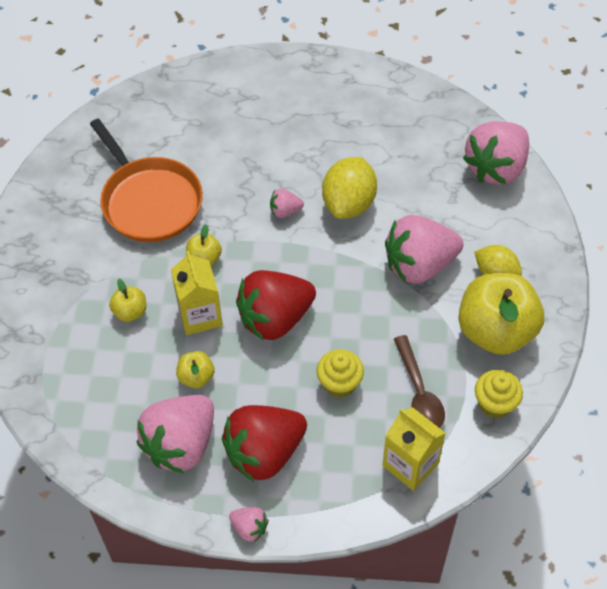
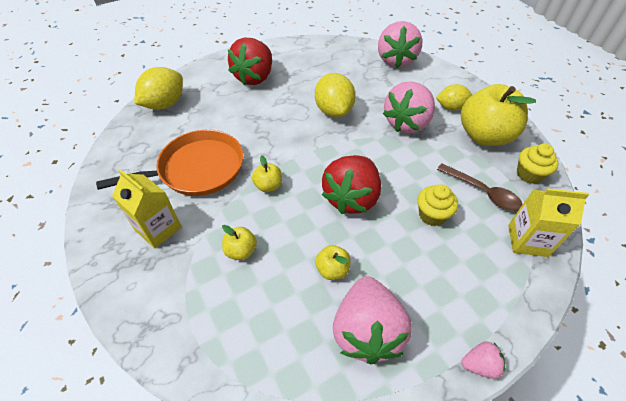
camera: 35 degrees left, 5 degrees down
orange pan [90,119,203,242] -> orange pan turned 45 degrees counterclockwise [96,130,243,196]
yellow carton [171,251,223,335] -> yellow carton moved to [112,169,182,248]
red strawberry [222,405,307,482] -> red strawberry moved to [228,38,272,85]
pink strawberry [270,189,304,218] -> none
none -> yellow lemon [134,67,183,110]

